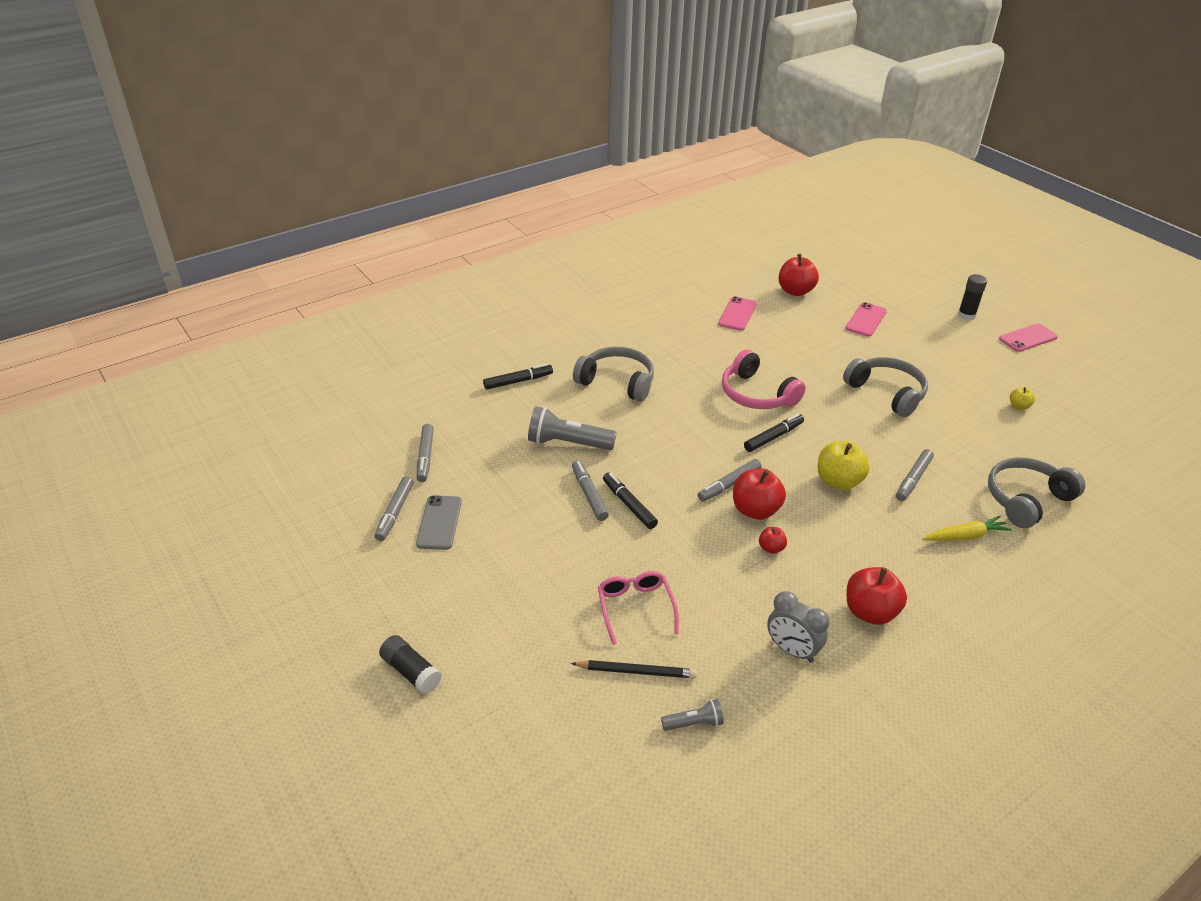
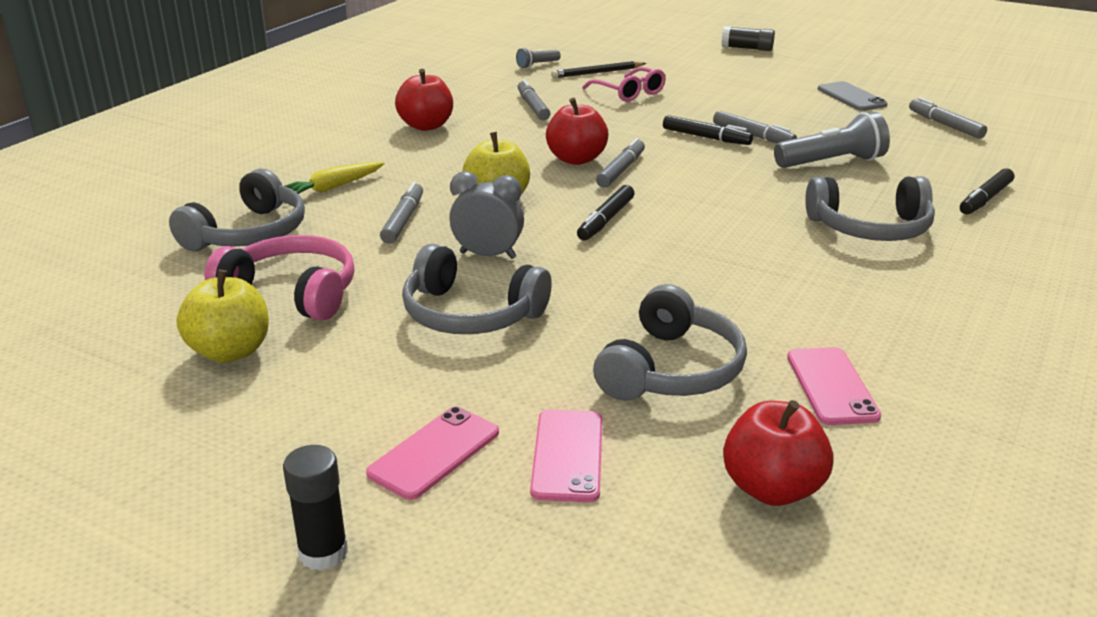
camera: 155 degrees right, 10 degrees down
grey marker [375,476,413,541] -> grey marker moved to [518,79,551,121]
pink headphones [722,350,806,409] -> pink headphones moved to [204,235,355,321]
red apple [759,527,787,554] -> none
grey clock [767,591,830,663] -> grey clock moved to [449,171,524,259]
pink phone [999,323,1058,352] -> pink phone moved to [366,407,499,500]
yellow apple [1010,387,1035,410] -> yellow apple [177,270,269,363], size x1.96
none -> grey headphones [593,284,747,401]

